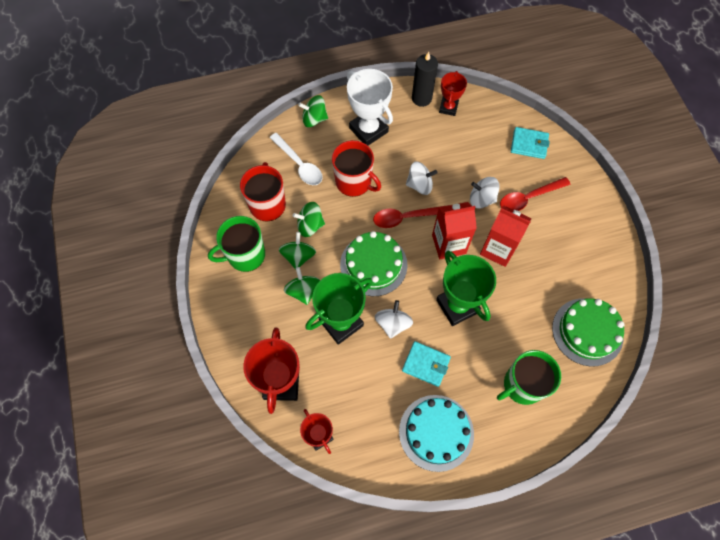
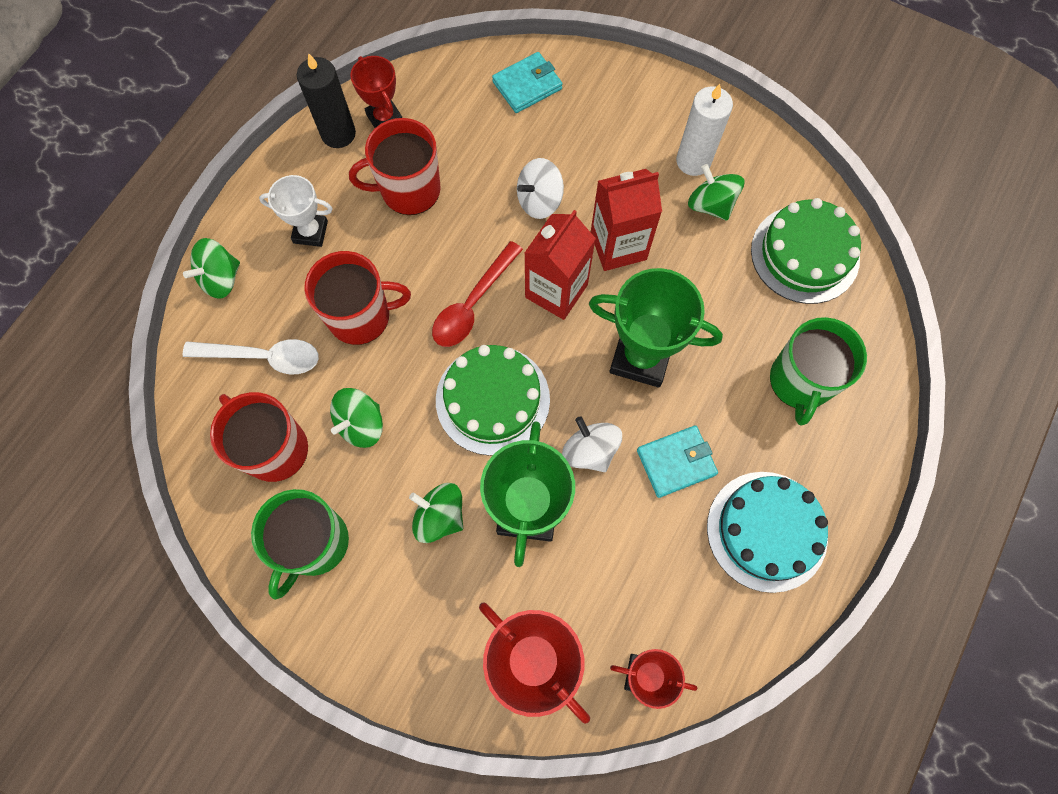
camera: 45 degrees left, 5 degrees up
green spinning top [279,232,316,270] -> green spinning top moved to [688,164,745,221]
white trophy [347,69,393,145] -> white trophy [259,175,333,247], size x0.60
white spinning top [406,161,438,195] -> none
red spoon [500,177,570,211] -> none
none -> red mug [349,118,441,215]
none -> white candle [676,84,733,176]

